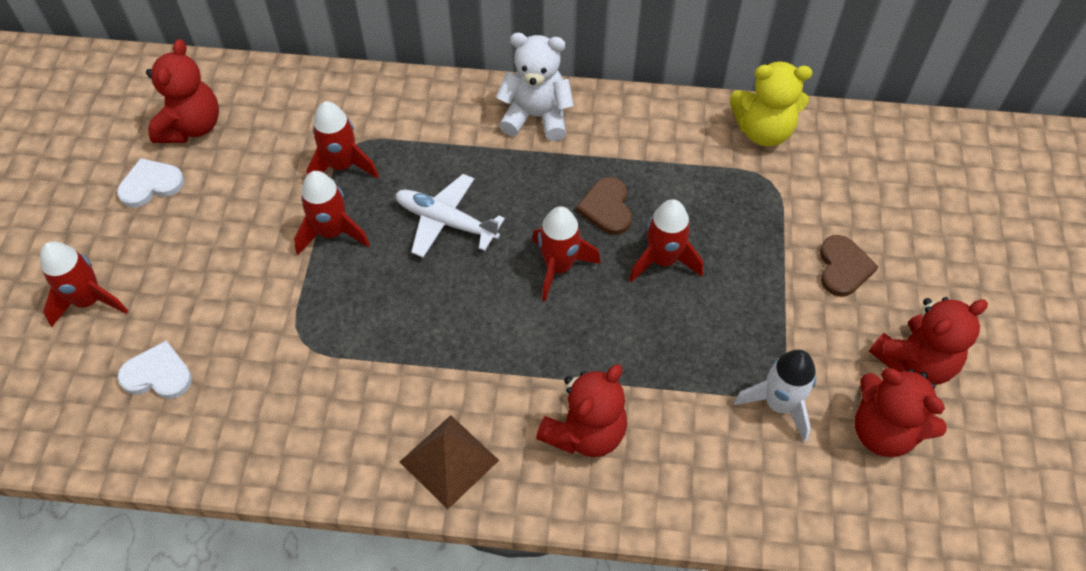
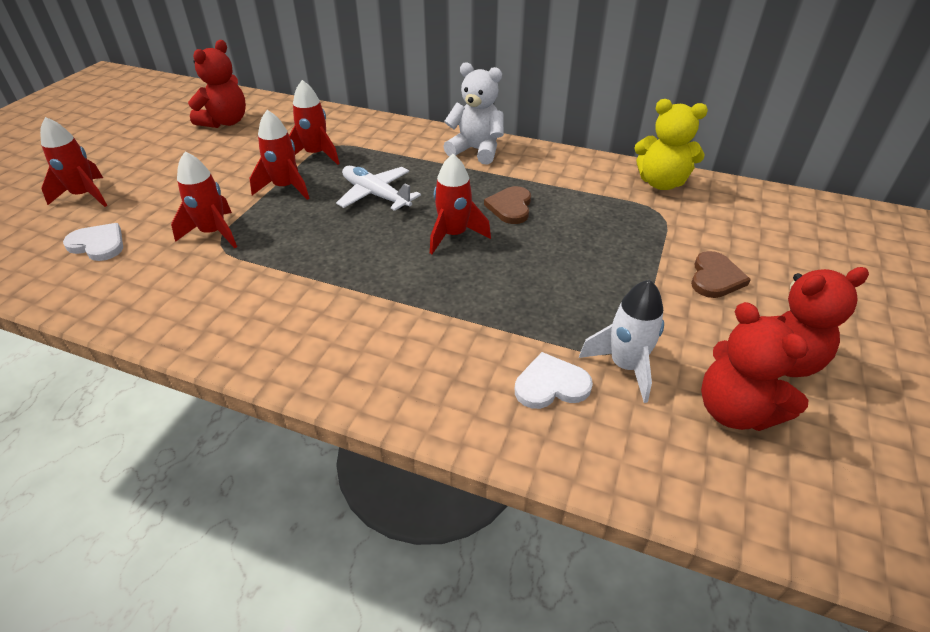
camera: 15 degrees right, 15 degrees down
white heart [117,158,184,208] -> white heart moved to [515,352,593,409]
brown pyramid [400,415,499,509] -> none
red teddy bear [536,364,627,457] -> none
red rocket [629,199,703,282] -> red rocket moved to [171,152,237,248]

